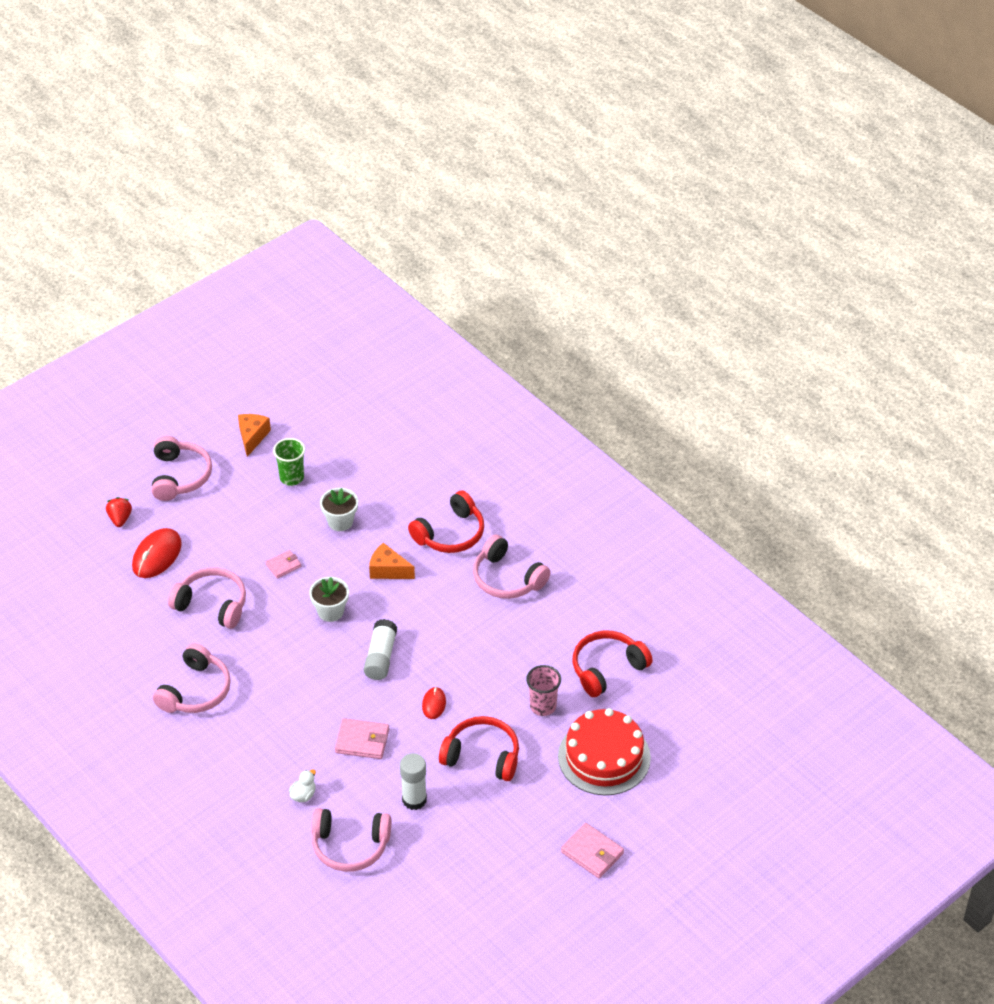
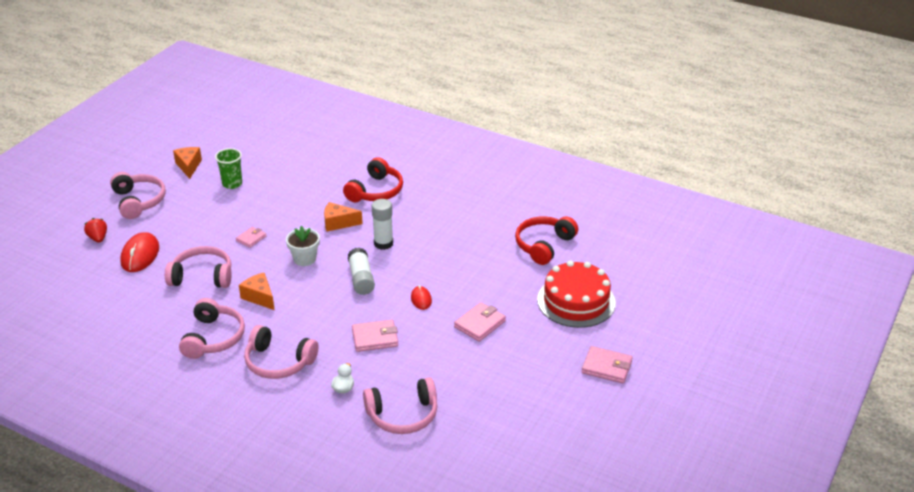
camera: 20 degrees left, 10 degrees down
white flower pot [320,488,358,531] -> none
white glue stick [400,753,427,810] -> white glue stick moved to [372,199,393,250]
red headphones [439,716,519,781] -> pink wallet [454,302,506,342]
pink headphones [473,535,551,599] -> pink headphones moved to [244,325,318,379]
pink cup [526,665,561,716] -> none
none -> orange cheese [239,273,275,310]

